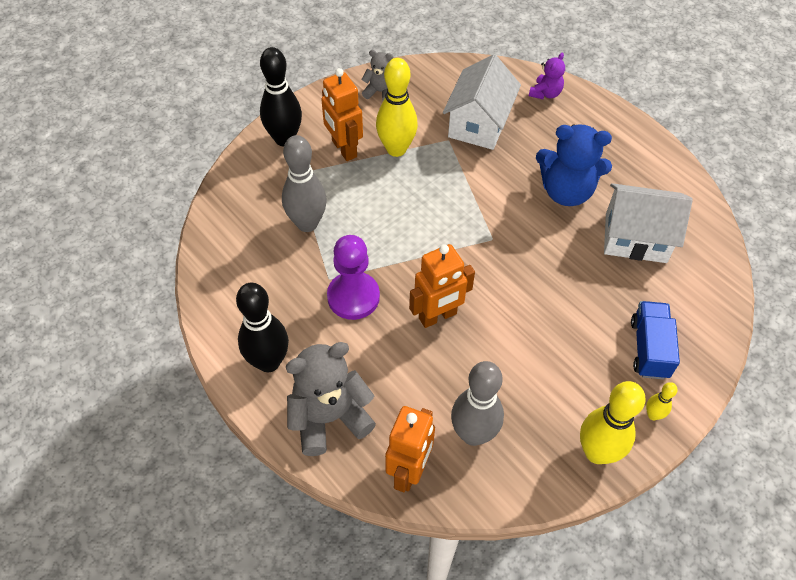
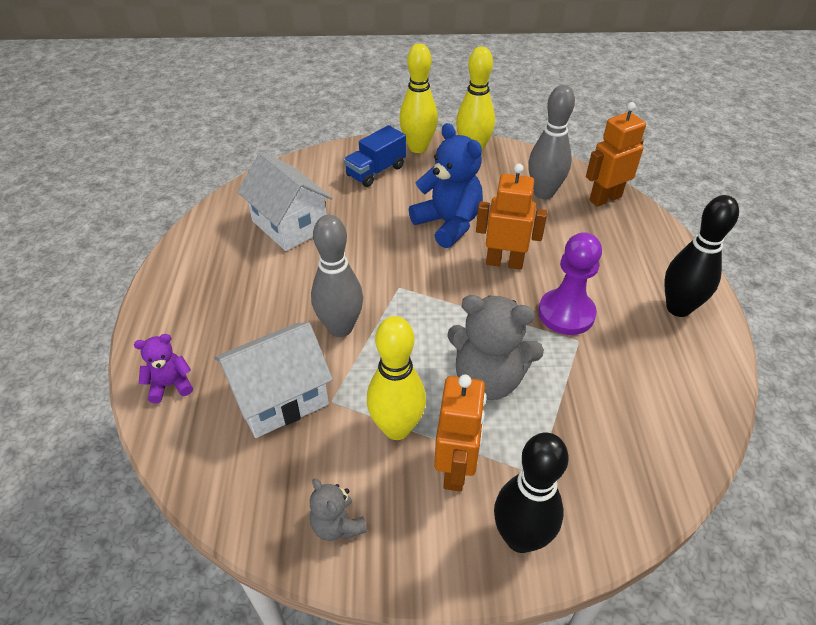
camera: 140 degrees left, 10 degrees down
grey bowling pin [282,135,327,232] -> grey bowling pin moved to [311,215,363,337]
grey teddy bear [286,342,376,456] -> grey teddy bear moved to [447,295,544,400]
blue teddy bear [536,124,612,206] -> blue teddy bear moved to [409,123,483,248]
yellow bowling pin [646,382,677,420] -> yellow bowling pin [399,43,438,153], size x2.11

